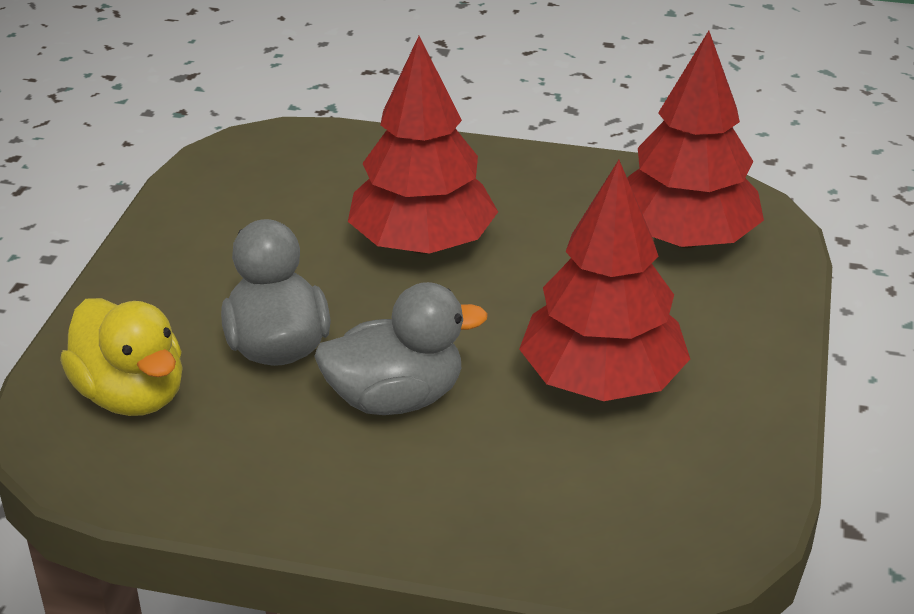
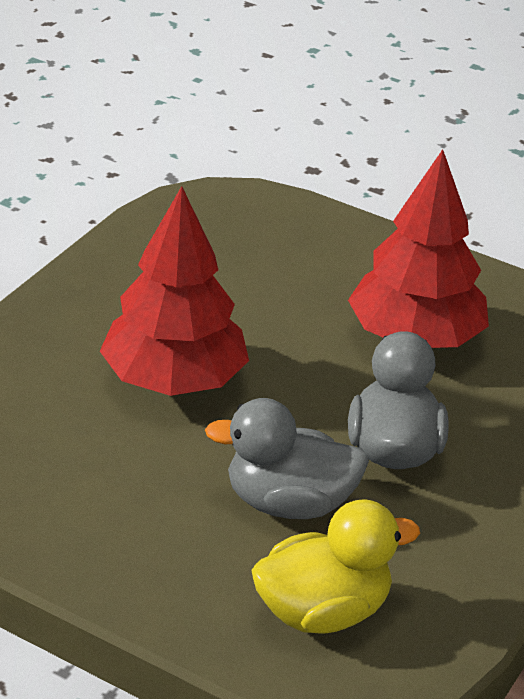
camera: 75 degrees left, 0 degrees up
red tree [627,31,764,248] -> none

